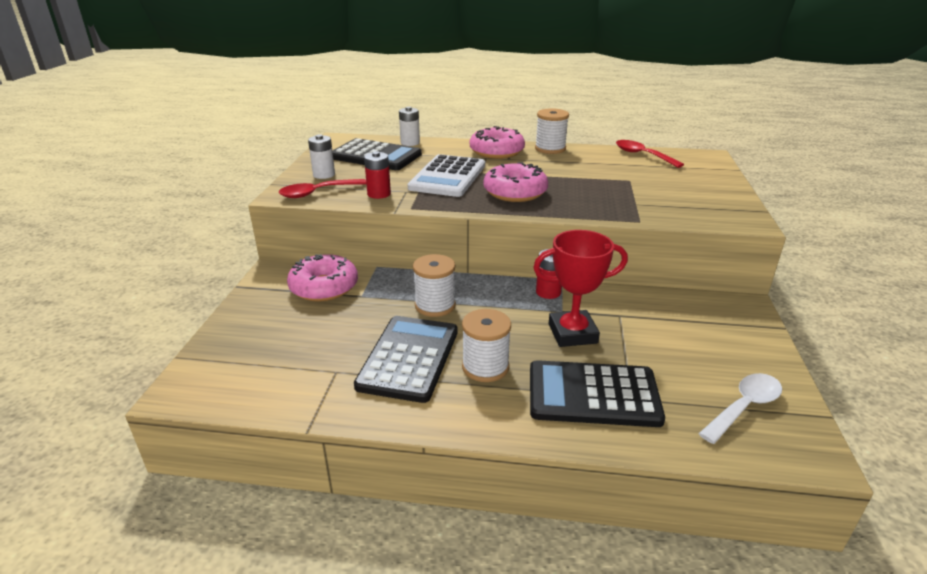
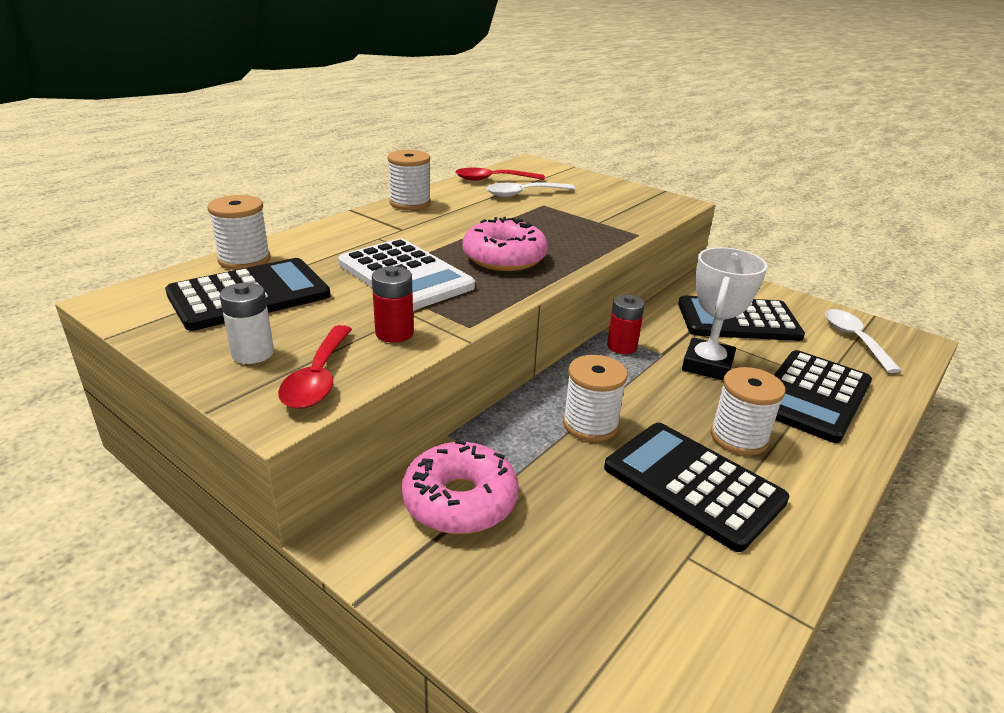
camera: 60 degrees left, 0 degrees up
white battery [399,107,420,146] -> white spool [207,195,271,270]
pink donut [470,126,525,159] -> none
red trophy [533,230,628,347] -> white trophy [682,247,767,380]
none -> white spoon [486,182,575,197]
none -> black calculator [678,295,805,341]

